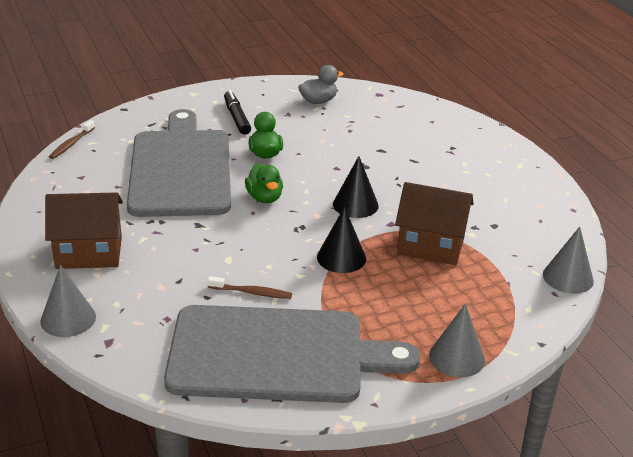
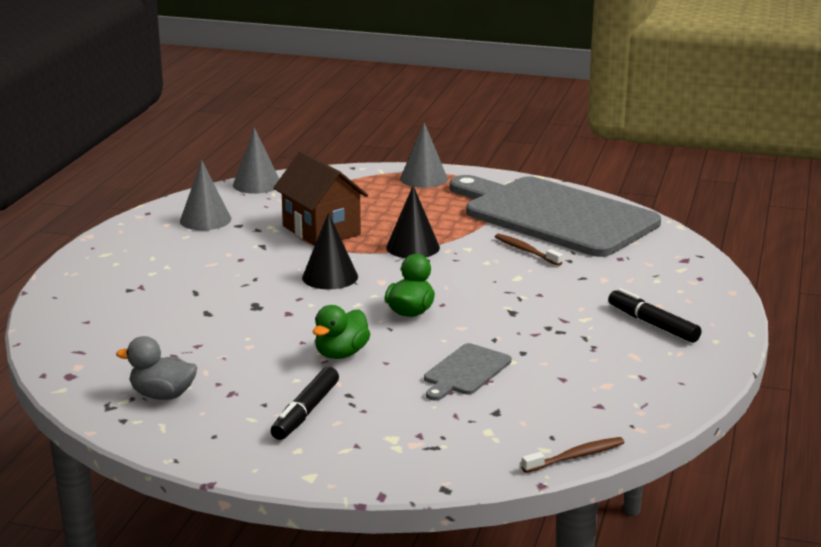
camera: 140 degrees left, 10 degrees down
grey cone [40,265,96,337] -> grey cone moved to [180,160,231,230]
brown house [45,192,123,269] -> black marker [608,288,702,343]
grey cutting board [127,109,231,217] -> grey cutting board [424,343,512,401], size x0.40

